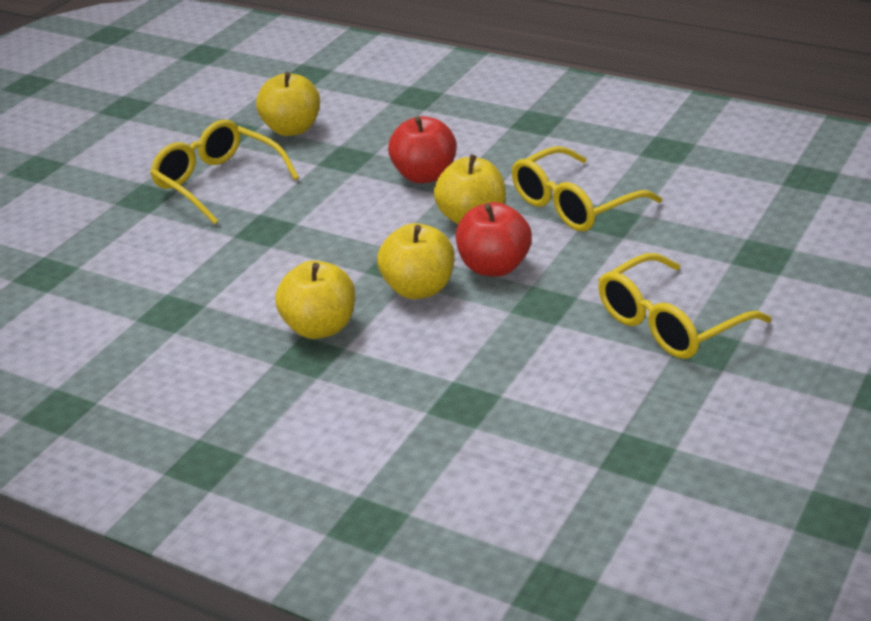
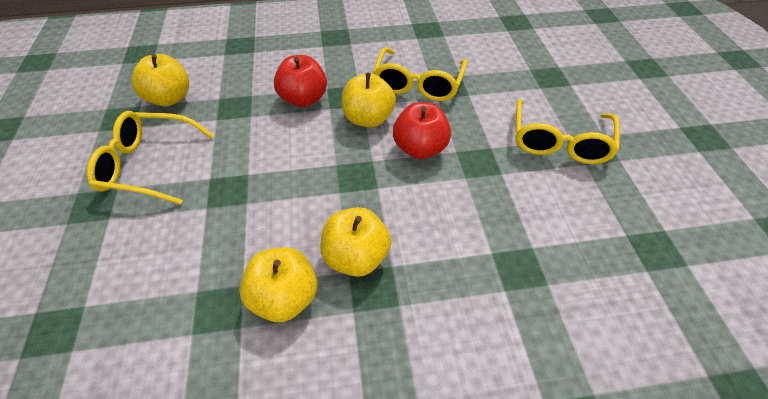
camera: 40 degrees left, 15 degrees up
yellow apple [377,223,455,299] -> yellow apple moved to [239,247,317,322]

